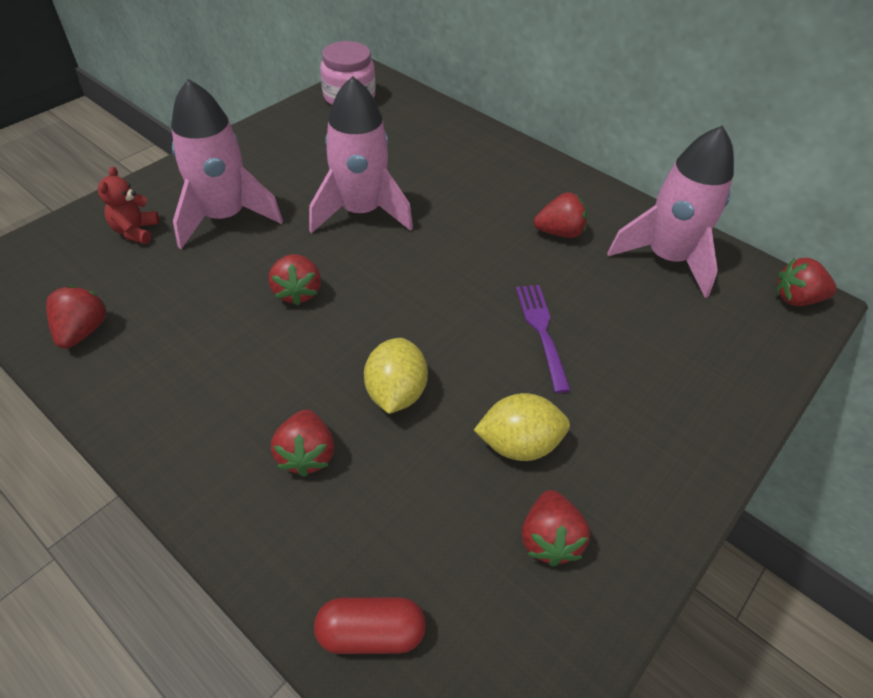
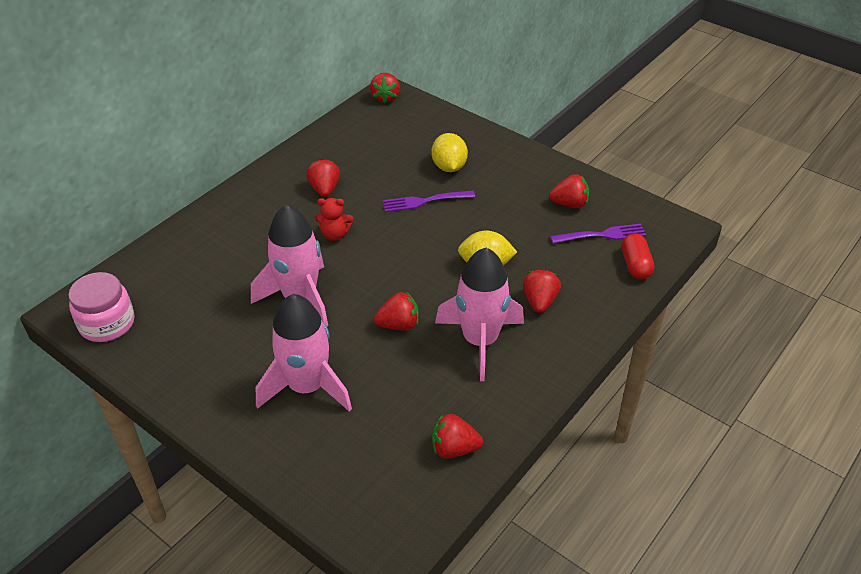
camera: 90 degrees left, 5 degrees down
red teddy bear [98,167,159,244] -> red teddy bear moved to [315,198,353,241]
red strawberry [271,409,334,477] -> red strawberry turned 75 degrees counterclockwise [523,269,561,313]
yellow lemon [474,393,570,461] -> yellow lemon moved to [431,133,468,172]
pink rocket [607,125,734,298] -> pink rocket moved to [435,248,524,381]
none -> purple fork [550,224,646,244]

